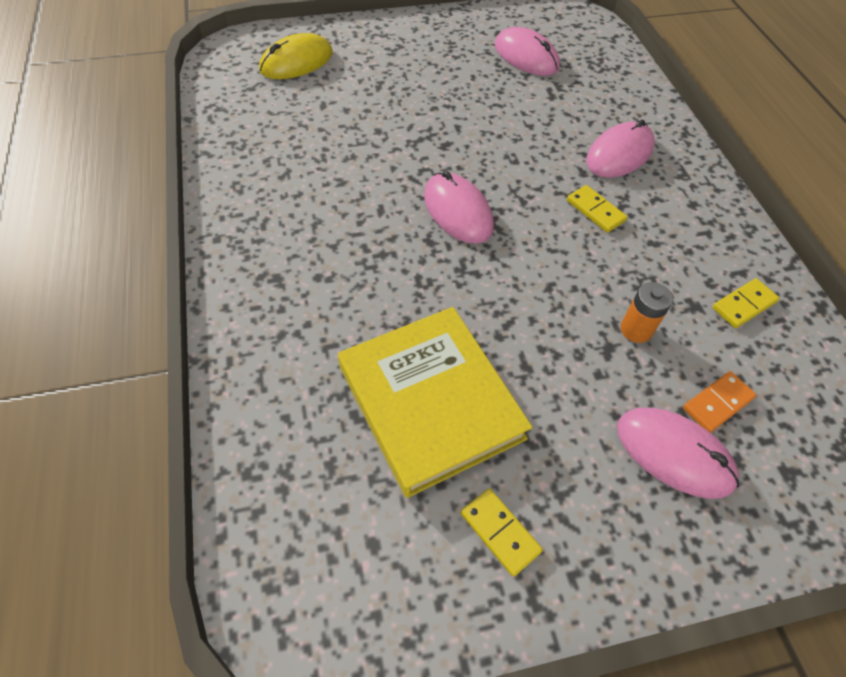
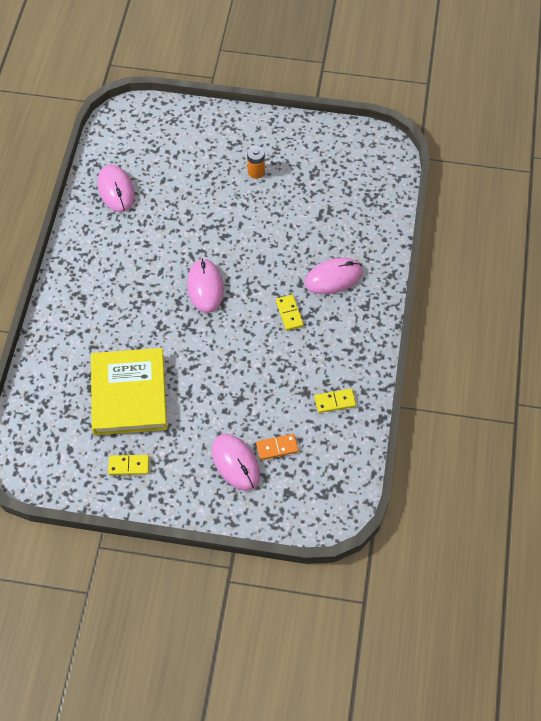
camera: 25 degrees right, 5 degrees up
yellow mouse [259,33,333,79] -> none
yellow domino [461,488,543,577] -> yellow domino turned 75 degrees counterclockwise [108,455,149,475]
pink mouse [495,27,560,76] -> pink mouse moved to [98,165,135,212]
orange battery [620,282,673,343] -> orange battery moved to [247,146,265,179]

